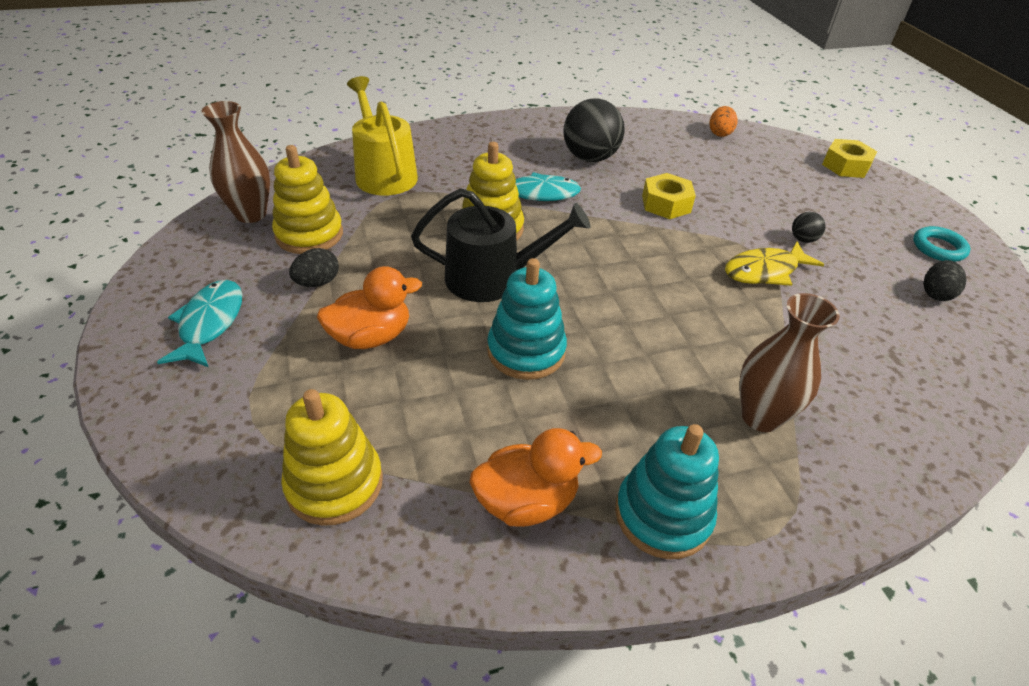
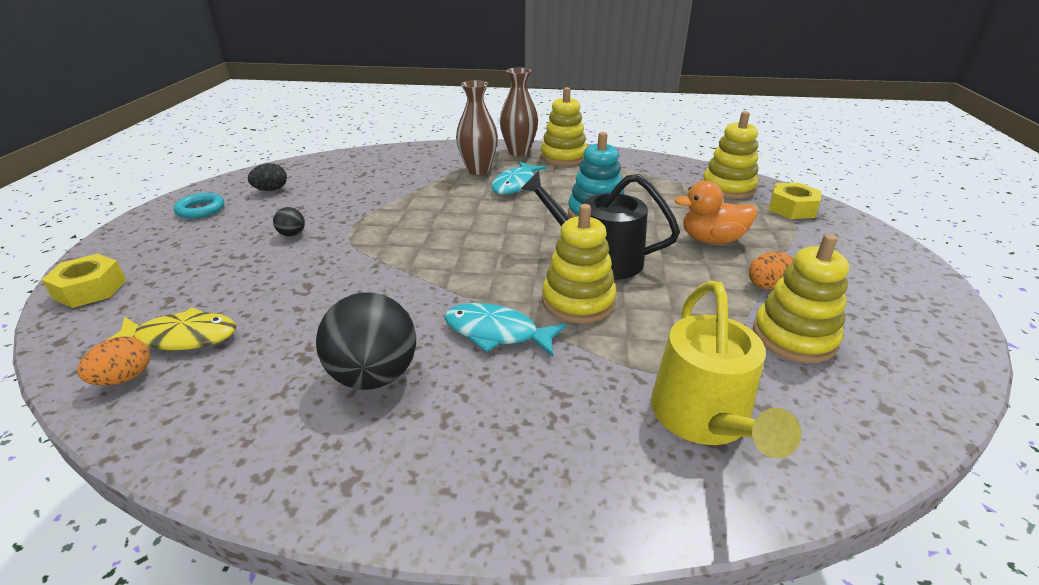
camera: 155 degrees left, 10 degrees down
turquoise fish [157,280,242,367] -> turquoise fish moved to [491,162,547,195]
brown vase [202,101,270,223] -> brown vase moved to [500,68,538,156]
black egg [289,248,339,287] -> orange egg [749,252,794,289]
orange duck [469,428,602,527] -> none
turquoise stacking toy [615,424,719,559] -> yellow stacking toy [541,87,587,166]
yellow nut [642,173,696,219] -> yellow nut moved to [769,182,821,219]
yellow fish [725,241,824,286] -> yellow fish moved to [105,307,236,350]

